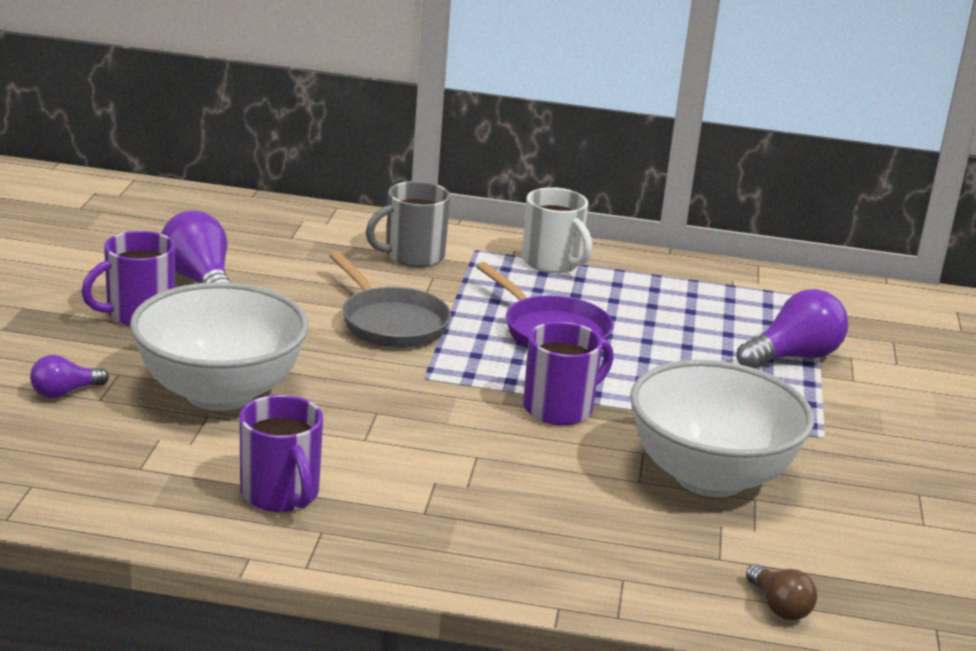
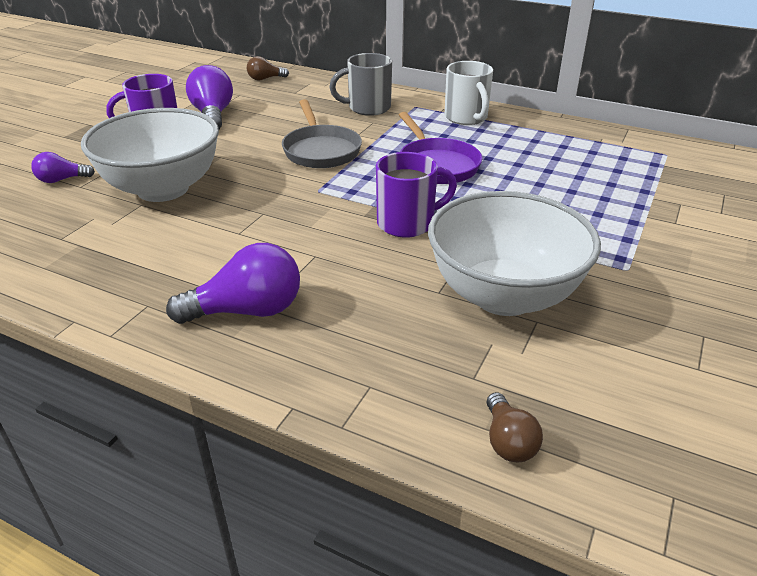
camera: 20 degrees right, 10 degrees up
purple mug [239,395,323,512] -> none
purple light bulb [737,289,848,369] -> purple light bulb moved to [166,243,300,324]
none -> brown light bulb [247,56,289,81]

